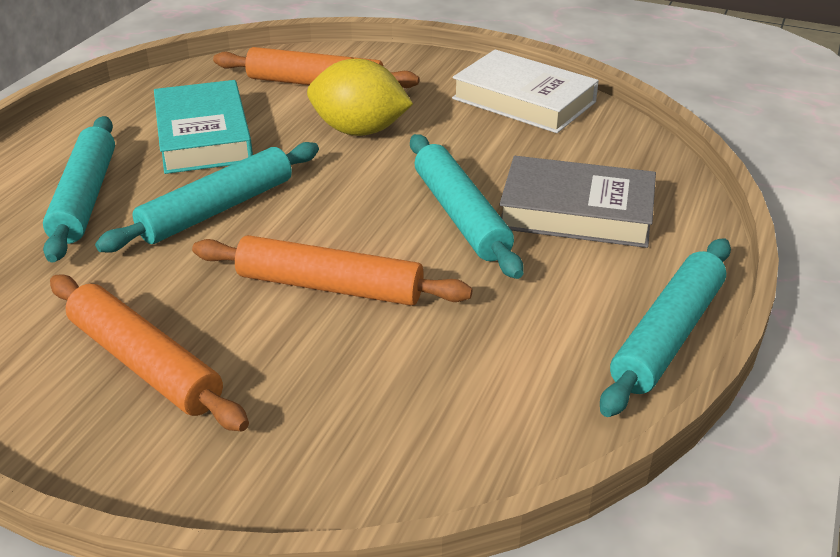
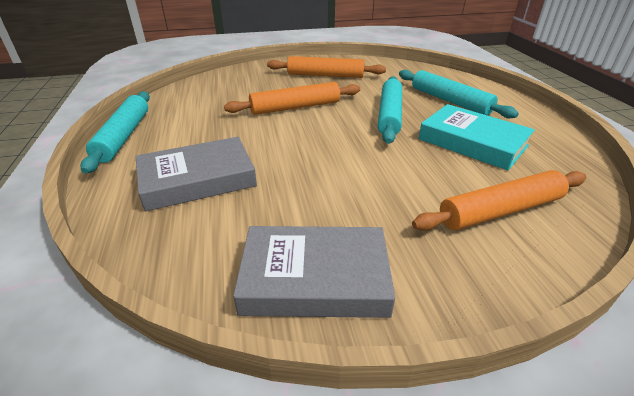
camera: 145 degrees right, 0 degrees up
yellow lemon [307,59,413,136] -> none
turquoise rolling pin [410,134,524,279] -> none
white book [452,49,599,133] -> grey book [233,226,395,318]

